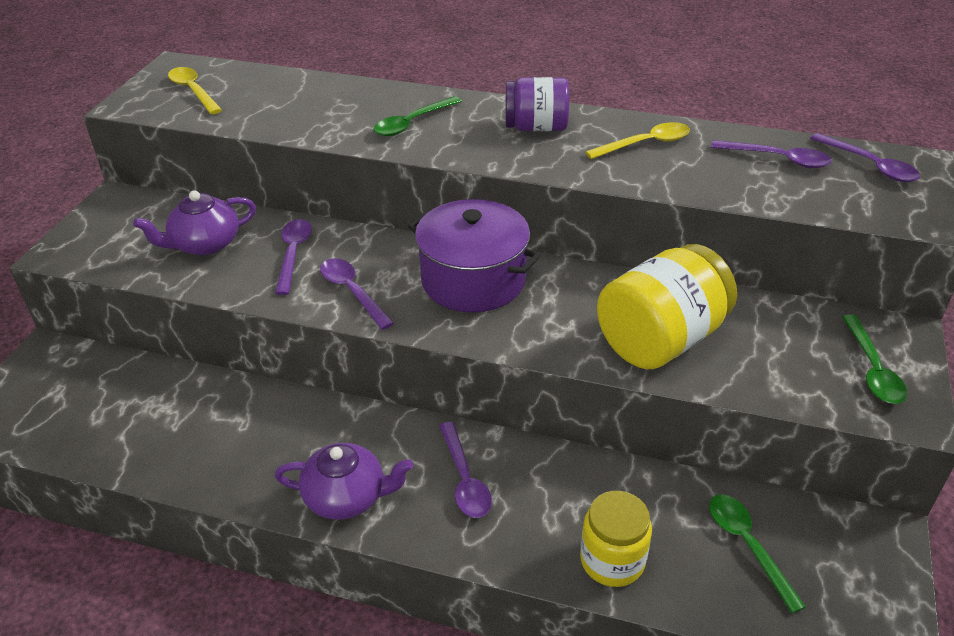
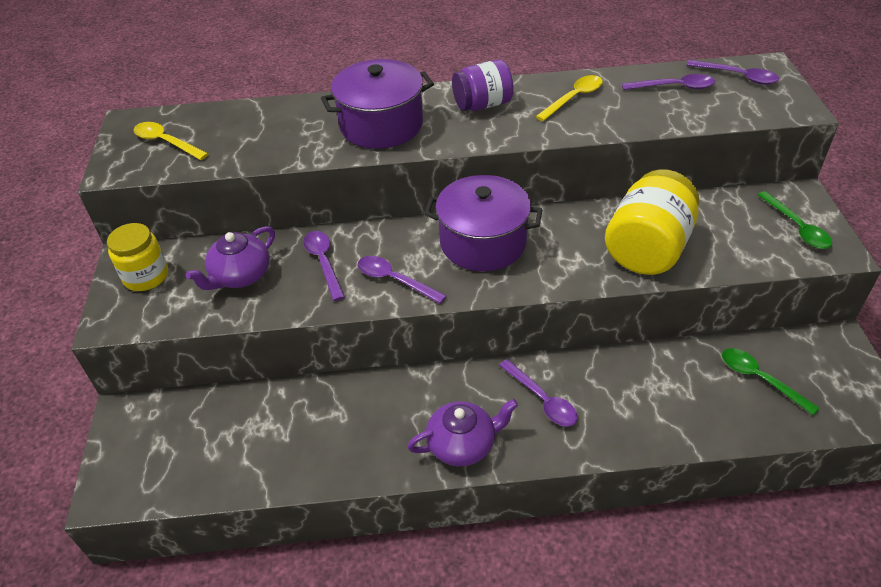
camera: 20 degrees left, 5 degrees up
green spoon [374,96,462,136] -> purple pot [321,59,434,149]
yellow jar [580,491,652,587] -> yellow jar moved to [107,223,168,291]

